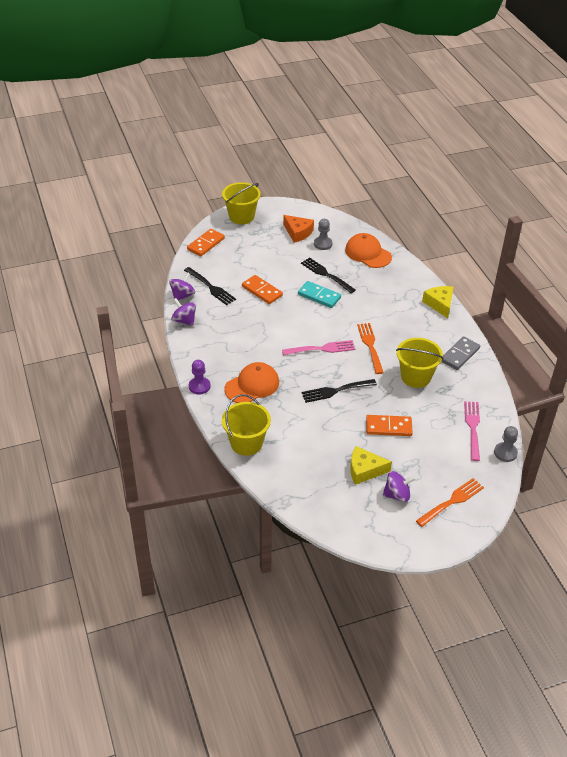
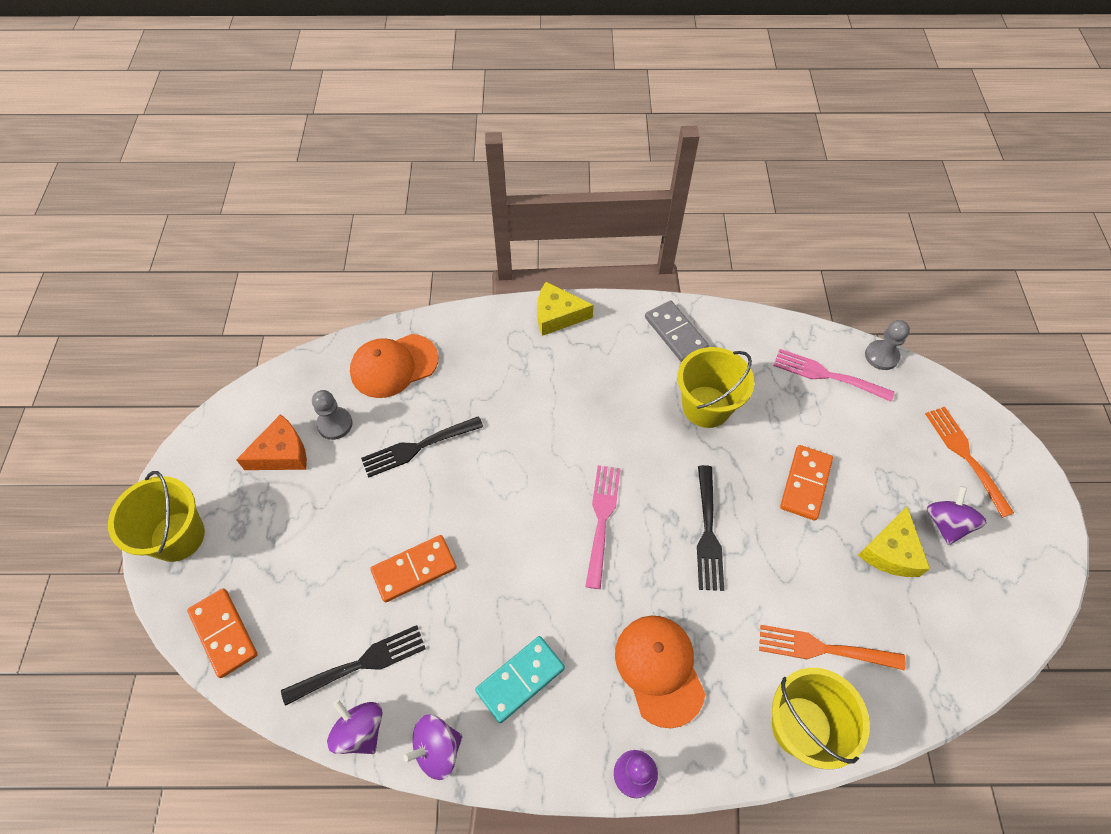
camera: 70 degrees left, 15 degrees up
turquoise domino [298,281,341,308] -> turquoise domino moved to [475,636,565,723]
orange fork [357,323,384,374] -> orange fork moved to [759,625,906,671]

